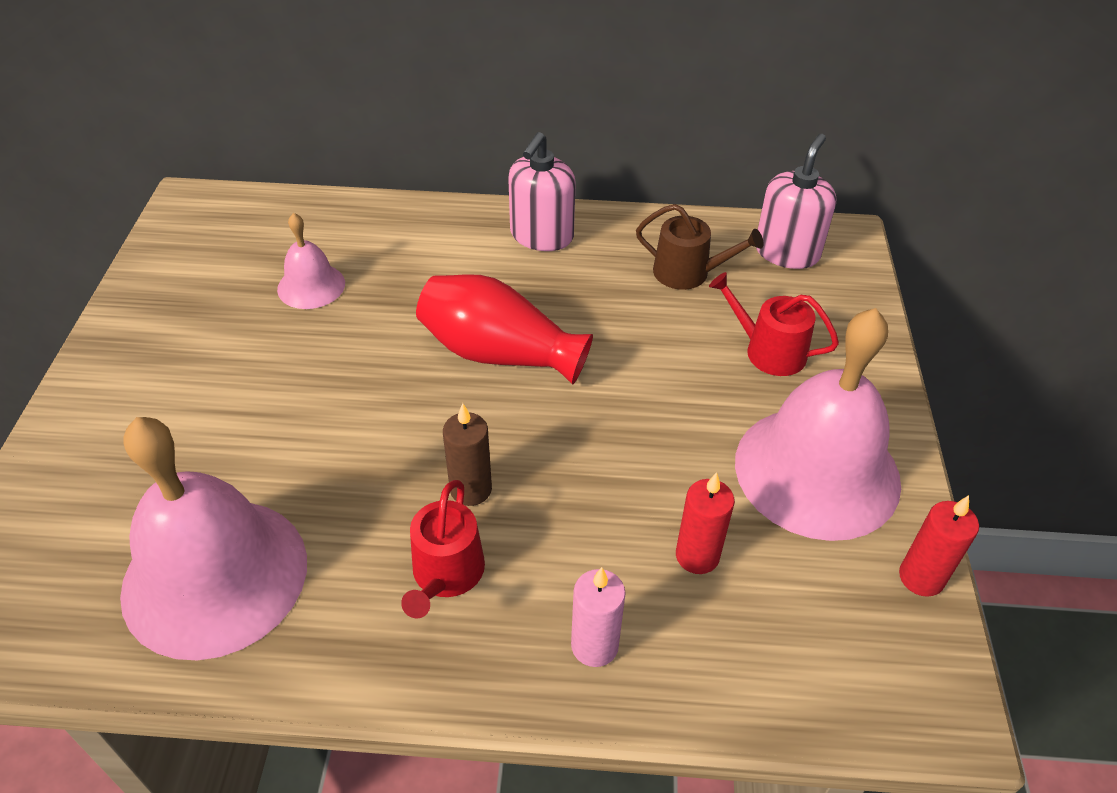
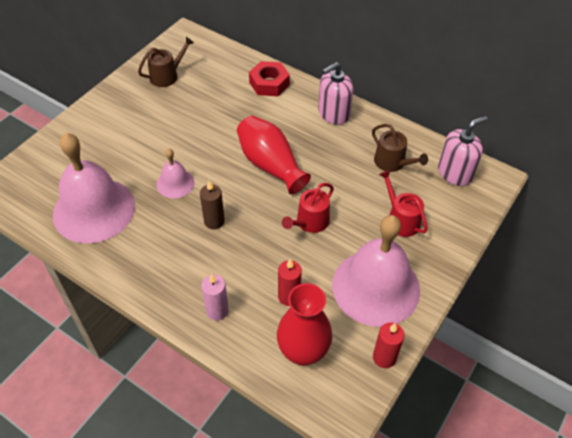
camera: 30 degrees right, 5 degrees up
pink bell [277,213,345,309] -> pink bell moved to [156,148,195,198]
red watering can [401,480,485,618] -> red watering can moved to [282,183,334,233]
none -> brown watering can [138,37,194,87]
none -> red nut [249,61,290,96]
none -> red vase [277,283,332,366]

